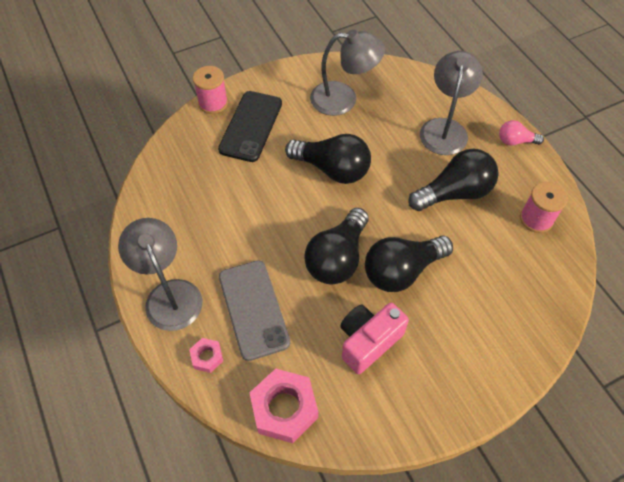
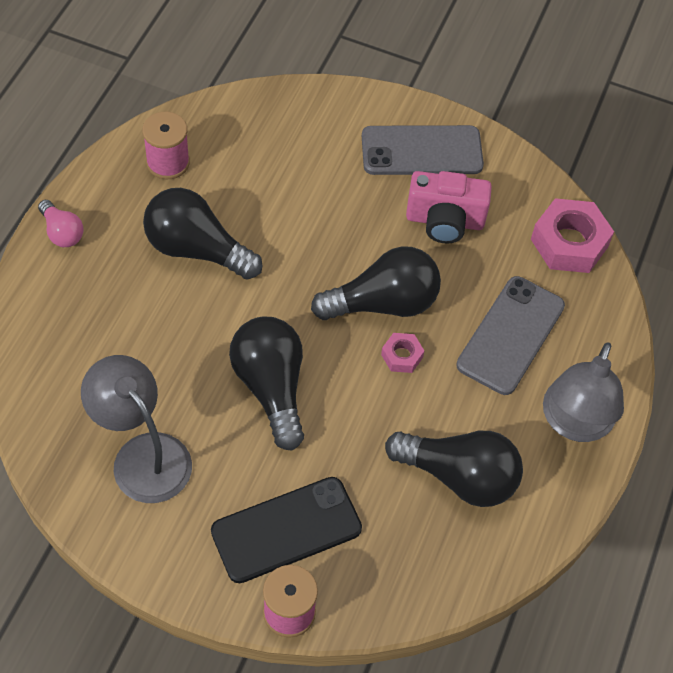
camera: 135 degrees left, 0 degrees up
pink nut [189,338,223,373] -> pink nut moved to [381,333,424,373]
black light bulb [365,236,453,292] -> black light bulb moved to [385,431,523,507]
grey lamp [420,51,483,155] -> none
none -> grey phone [362,125,484,175]

